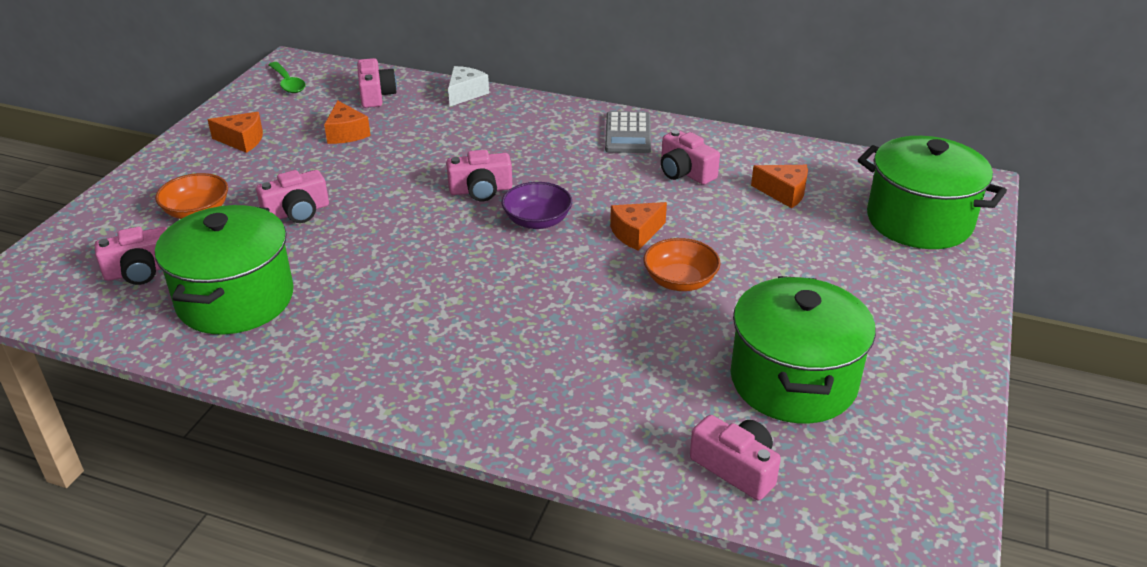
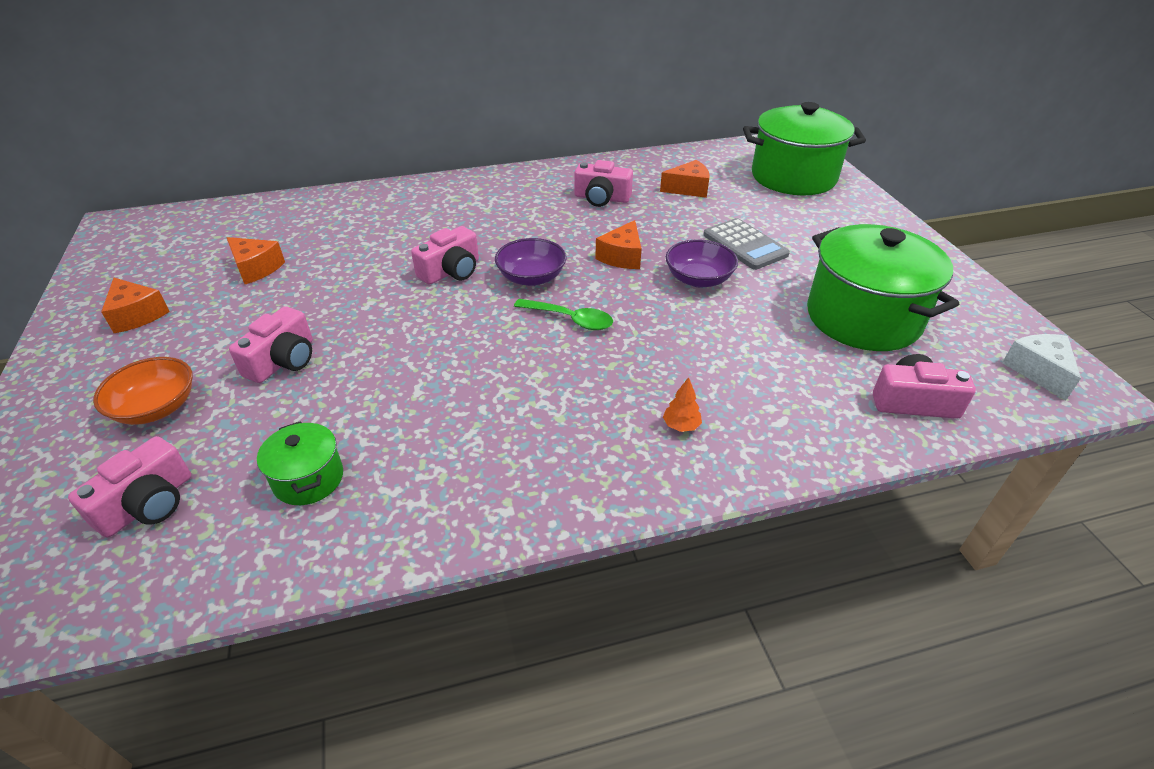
camera: 35 degrees left, 5 degrees up
green pot [155,205,294,334] -> green pot [257,421,343,505], size x0.48
orange cheese [207,112,263,153] -> orange cheese turned 75 degrees clockwise [101,278,170,333]
green spoon [268,62,305,93] -> green spoon moved to [514,299,613,330]
pink camera [357,58,397,108] -> none
white cheese [448,66,489,106] -> white cheese moved to [1002,334,1081,400]
grey calculator [605,111,651,153] -> grey calculator moved to [703,218,790,270]
orange bowl [644,238,720,291] -> purple bowl [666,240,738,288]
none -> orange tree [663,377,702,432]

